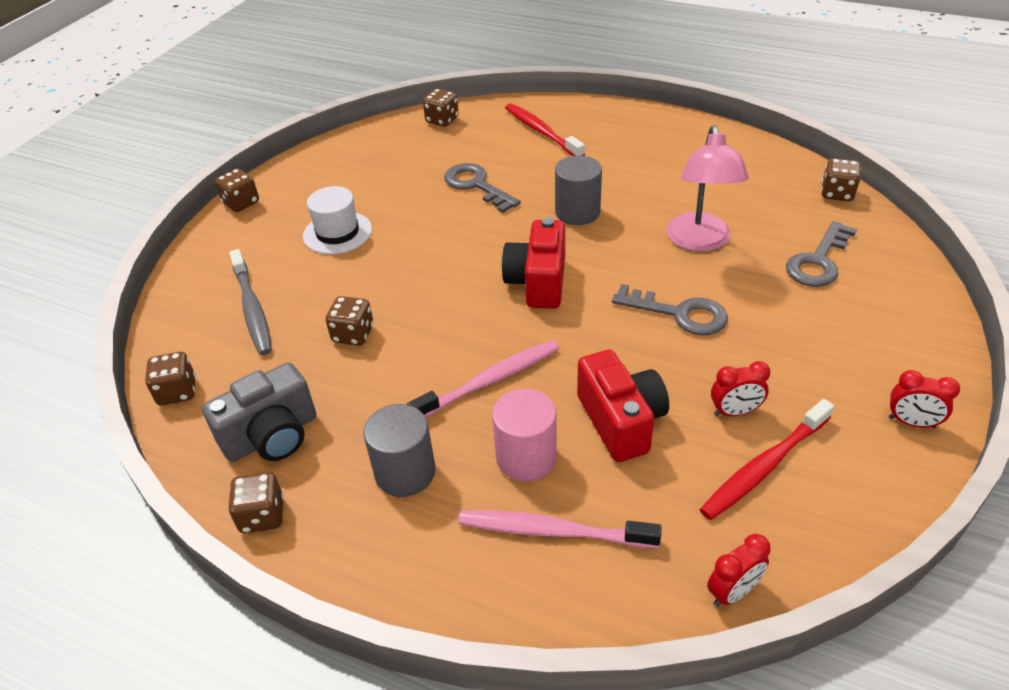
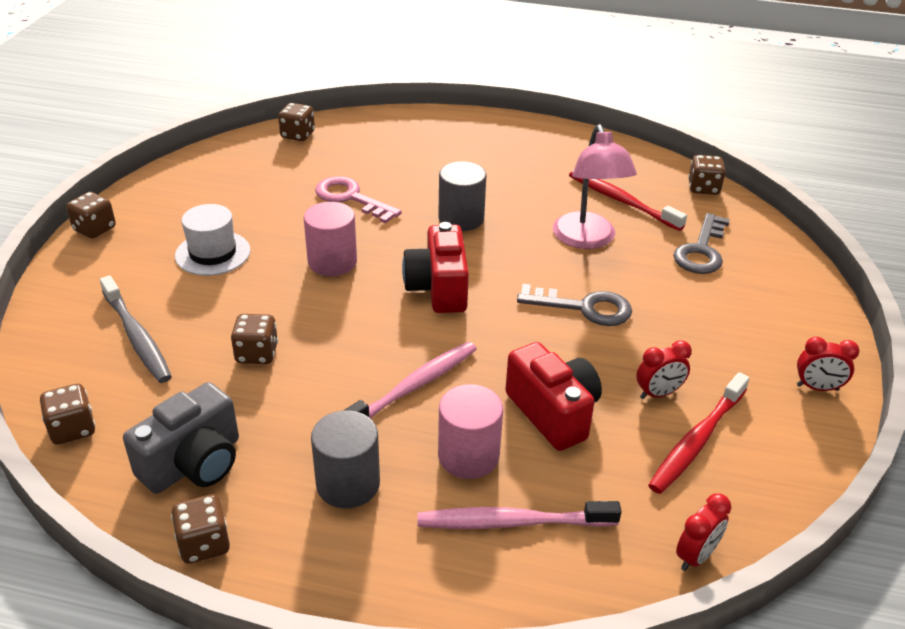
camera: 15 degrees left, 5 degrees down
grey key [444,163,521,213] -> pink key [315,176,402,224]
red toothbrush [505,103,585,156] -> red toothbrush moved to [569,170,687,231]
none -> pink cylinder [304,202,357,276]

